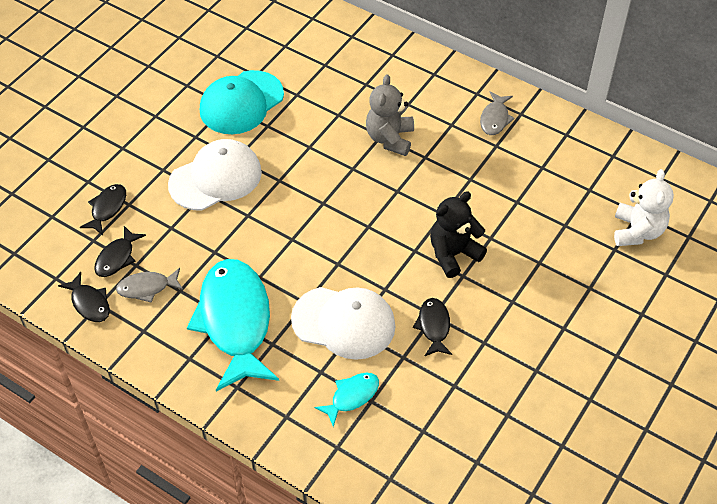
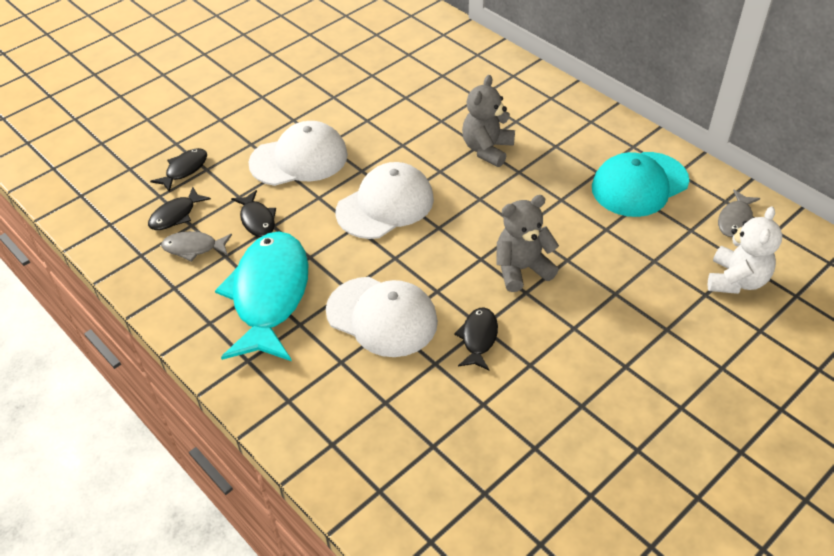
camera: 15 degrees right, 5 degrees down
black fish [58,272,110,322] -> black fish moved to [231,190,276,237]
turquoise cap [200,70,284,134] -> turquoise cap moved to [592,152,689,217]
turquoise fish [315,373,379,427] -> none
black teddy bear [430,191,487,278] -> grey teddy bear [497,195,559,292]
grey fish [480,91,515,135] -> grey fish moved to [718,189,761,237]
none -> white cap [335,162,434,239]

